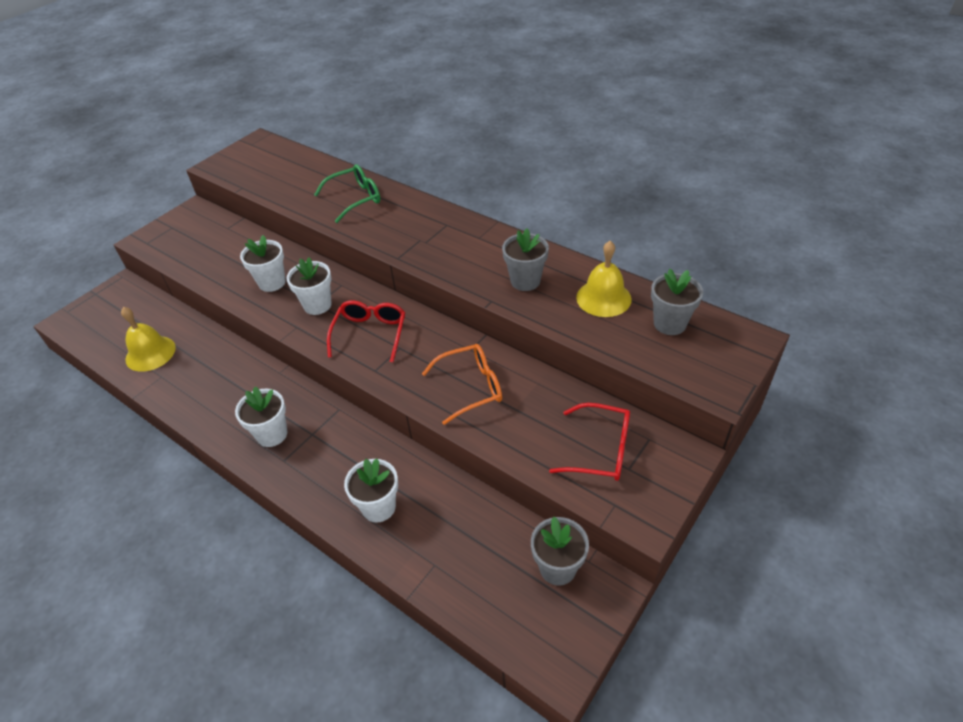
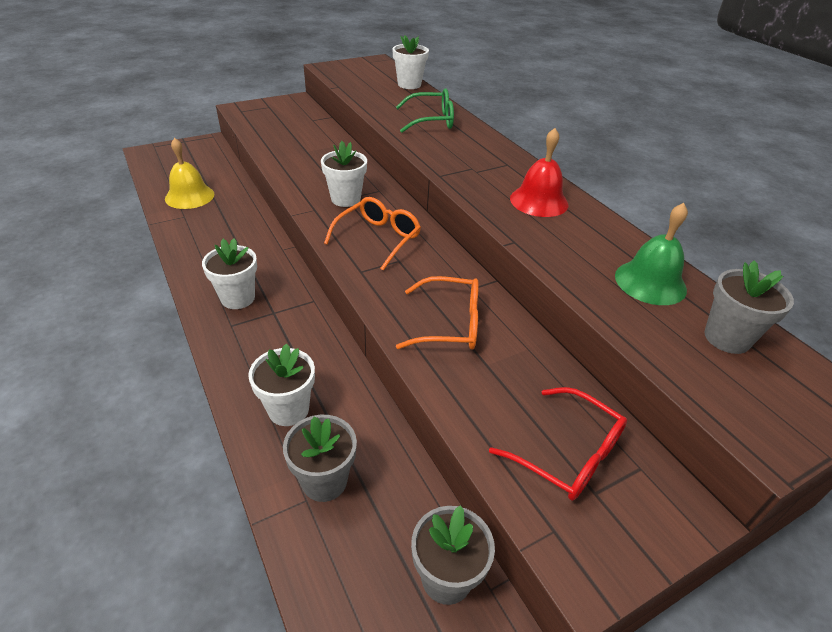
camera: 20 degrees right, 5 degrees down
white flower pot [240,235,286,292] -> white flower pot moved to [392,35,429,89]
red glasses [327,300,405,362] -> orange glasses [324,197,421,270]
grey flower pot [502,228,549,291] -> grey flower pot moved to [283,415,357,502]
yellow bell [576,241,632,317] -> green bell [615,203,688,305]
none -> red bell [510,128,568,217]

